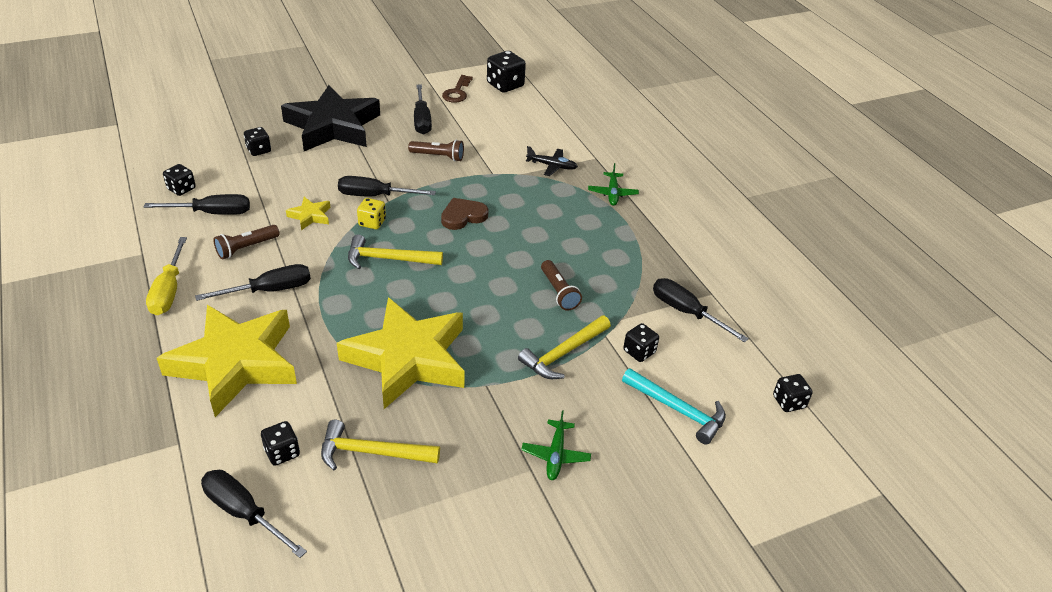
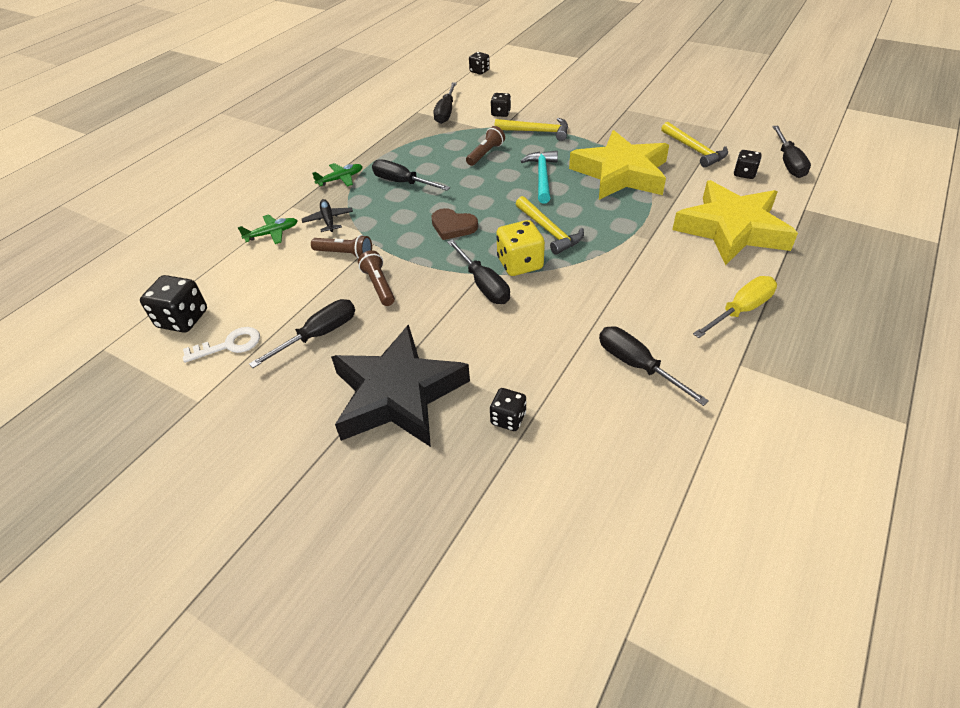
camera: 120 degrees left, 5 degrees up
black dice [163,164,196,196] -> none
black screwdriver [195,264,311,301] -> black screwdriver moved to [372,159,450,191]
brown flashlight [214,225,280,259] -> brown flashlight moved to [311,235,372,258]
yellow star [286,197,331,230] -> none
yellow dice [357,198,386,229] -> yellow dice [496,220,545,276], size x1.63
brown key [442,75,473,103] -> white key [183,327,260,363]
green plane [521,410,591,480] -> green plane moved to [238,214,298,244]
turquoise hammer [622,368,726,445] -> turquoise hammer moved to [521,151,558,203]

